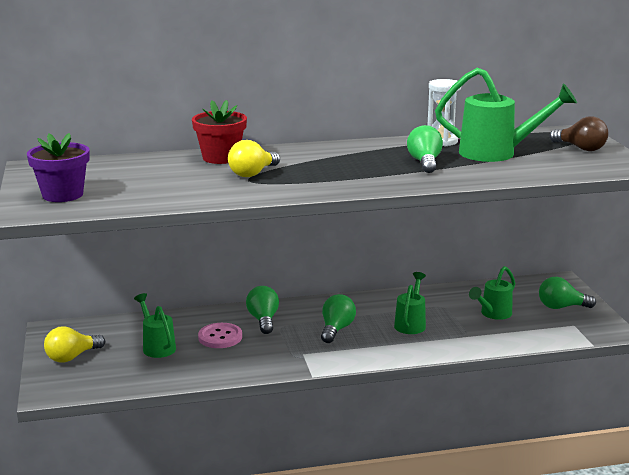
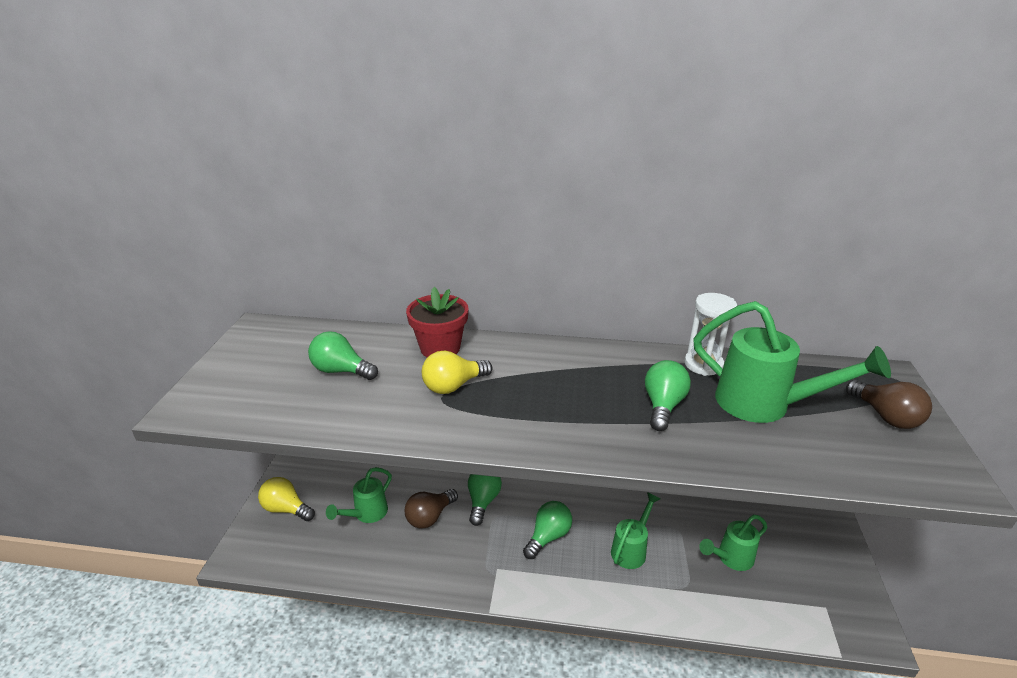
camera: 20 degrees right, 10 degrees up
purple flower pot [27,133,90,202] -> none
yellow light bulb [44,326,105,363] -> yellow light bulb turned 45 degrees clockwise [258,477,315,521]
green watering can [134,293,176,358] -> green watering can turned 135 degrees counterclockwise [326,467,392,523]
pink button [198,323,242,348] -> brown light bulb [405,489,458,529]
green light bulb [539,277,596,309] -> green light bulb moved to [308,331,378,380]

